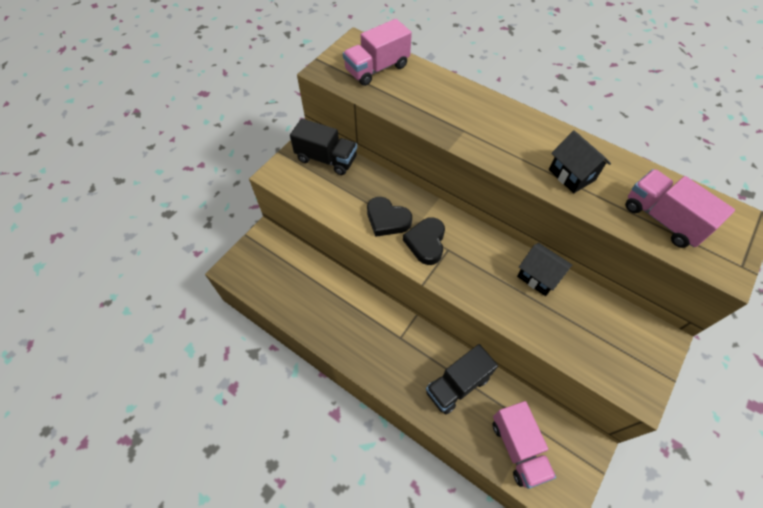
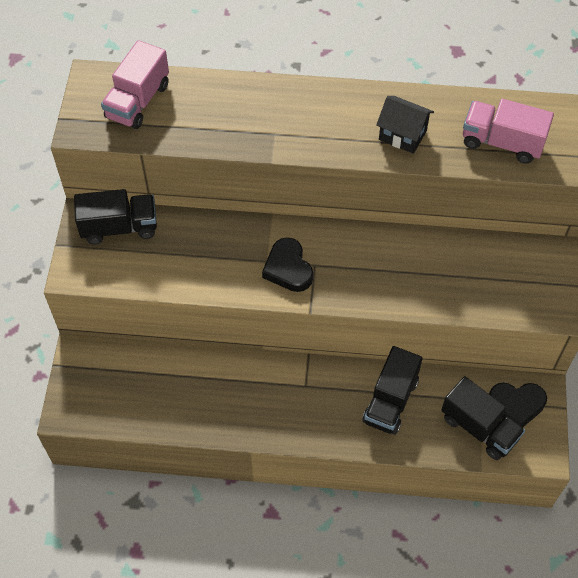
camera: 30 degrees left, 0 degrees up
black heart [367,197,412,237] -> black heart moved to [489,383,547,428]
pink truck [493,401,556,489] -> black truck [441,376,525,460]
black house [517,243,572,296] -> none

